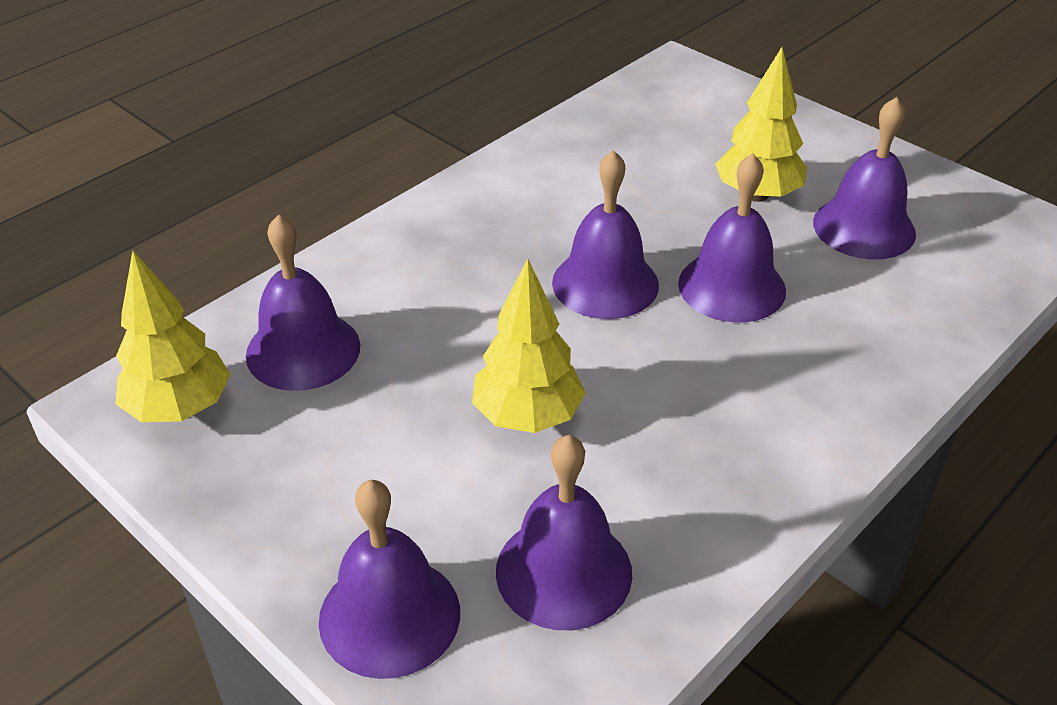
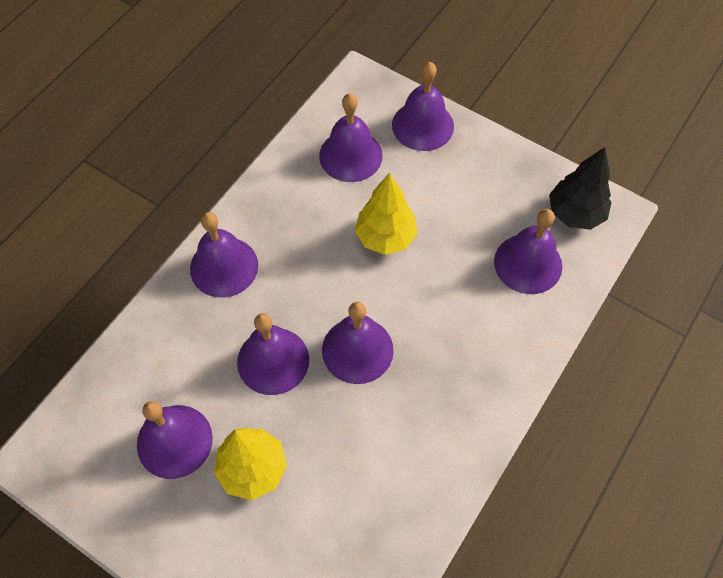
camera: 170 degrees right, 20 degrees up
yellow tree [116,251,230,422] -> black tree [549,147,612,230]
none -> purple bell [190,212,258,298]

